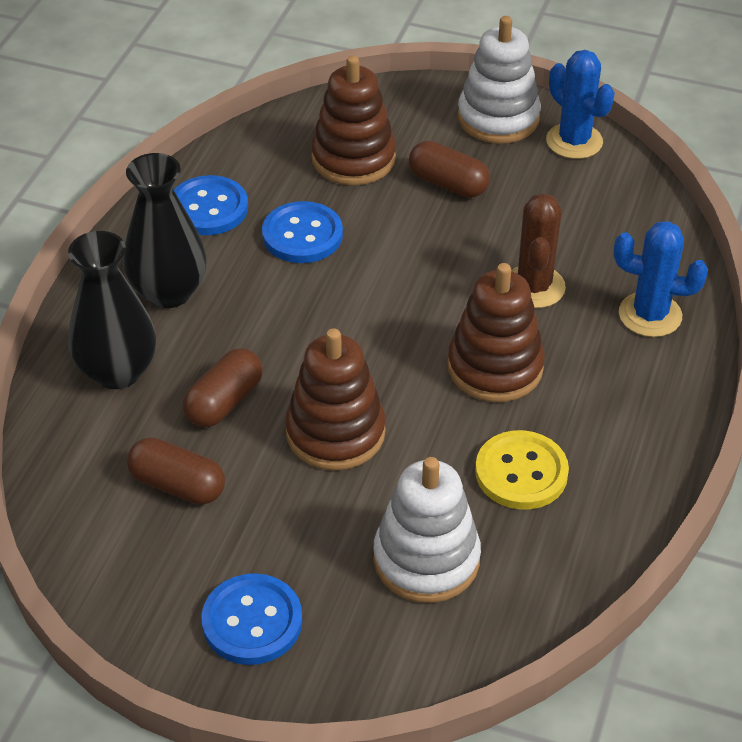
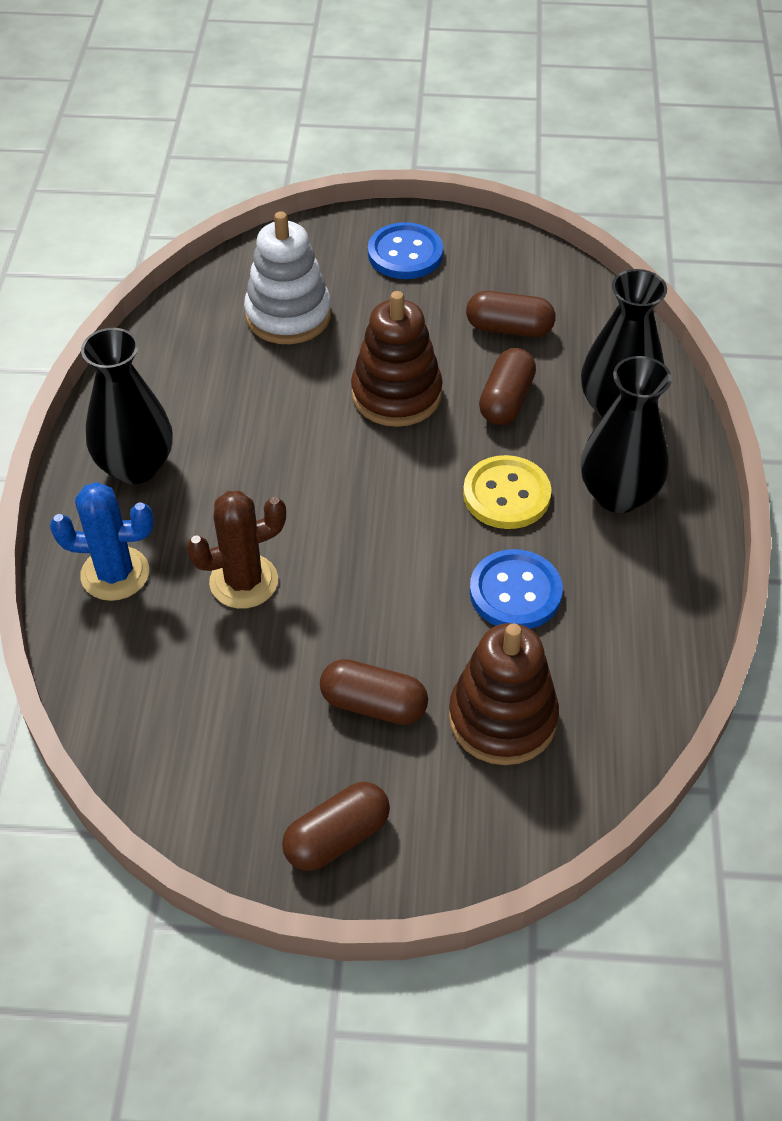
camera: 165 degrees right, 5 degrees up
blue button [174,175,248,235] -> none
brown stacking toy [447,263,545,402] -> none
white stacking toy [458,16,541,144] -> brown capsule [282,782,390,871]
yellow button [475,430,569,510] -> yellow button moved to [463,455,551,529]
brown cactus [511,193,566,308] -> brown cactus turned 75 degrees clockwise [186,491,286,609]
blue cactus [546,50,615,159] -> none
none -> black vase [81,328,173,484]

